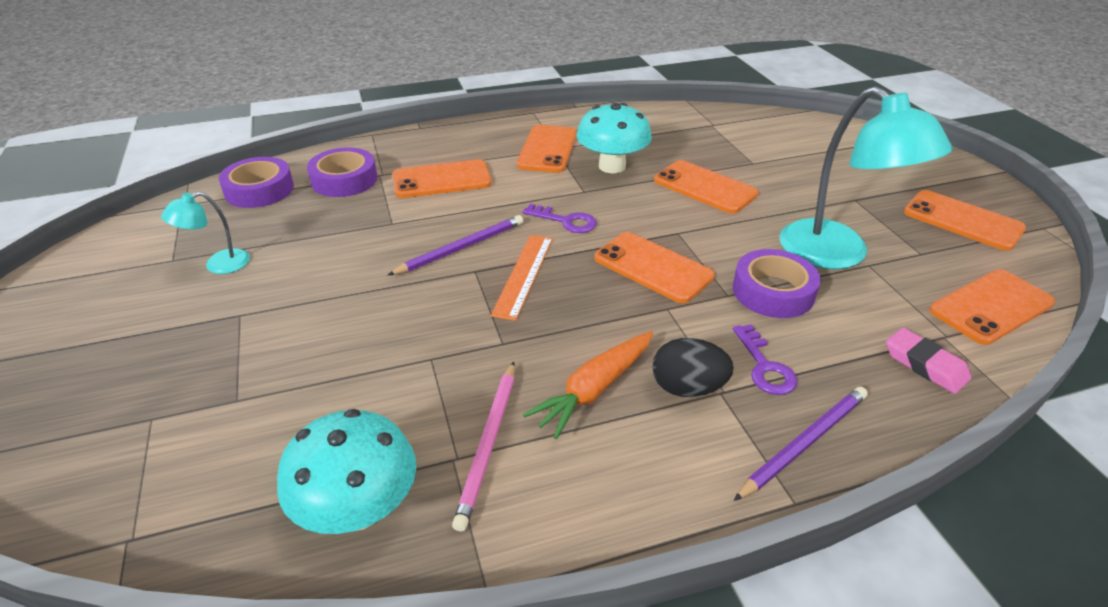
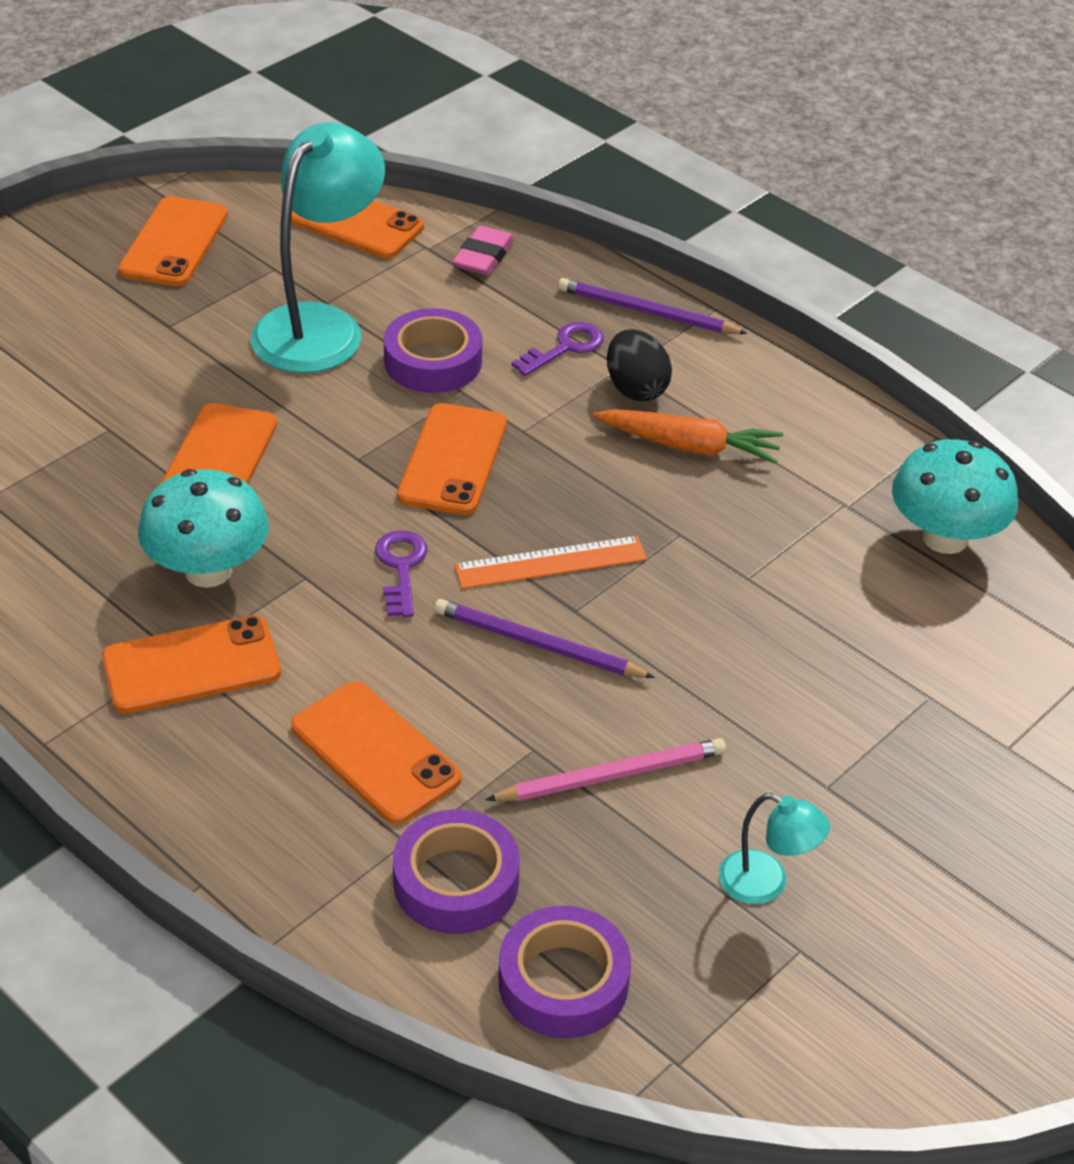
camera: 120 degrees left, 5 degrees up
pink pencil [452,362,515,531] -> pink pencil moved to [485,738,726,801]

